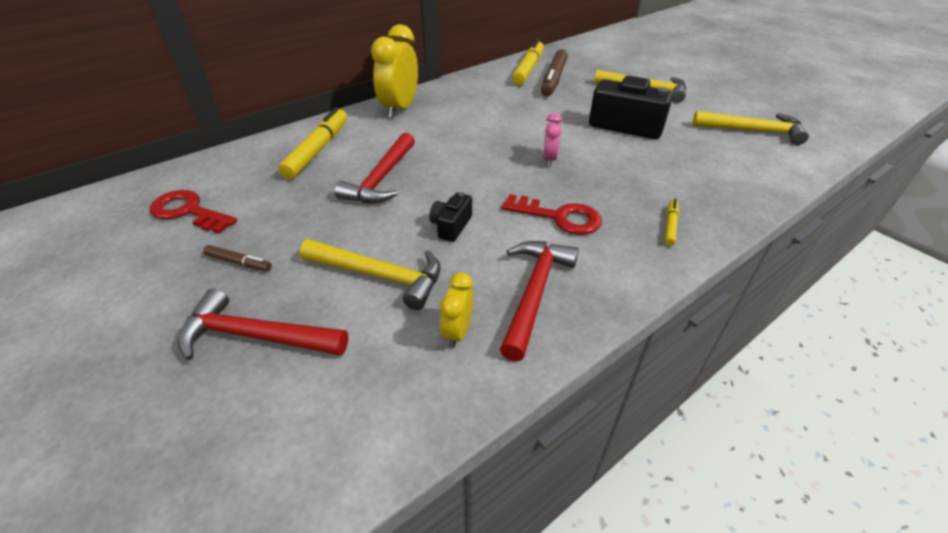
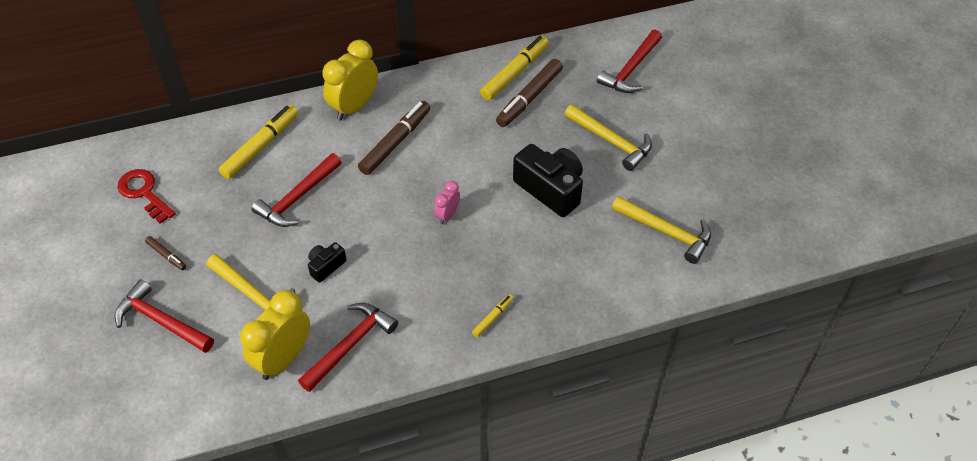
camera: 20 degrees right, 10 degrees up
yellow clock [440,272,473,348] -> yellow clock [240,290,310,380], size x1.96
red key [502,194,602,235] -> none
none -> brown marker [358,101,430,175]
none -> red hammer [597,30,662,93]

